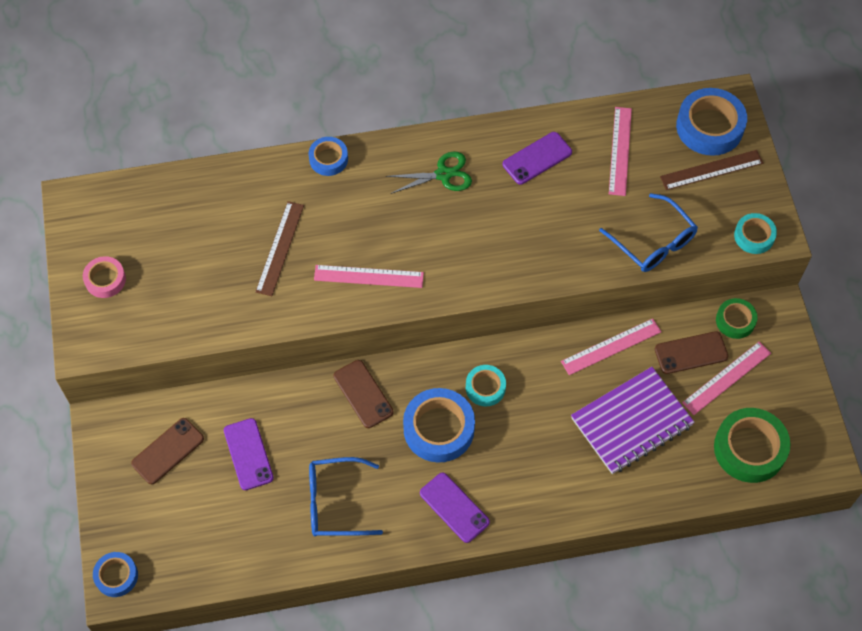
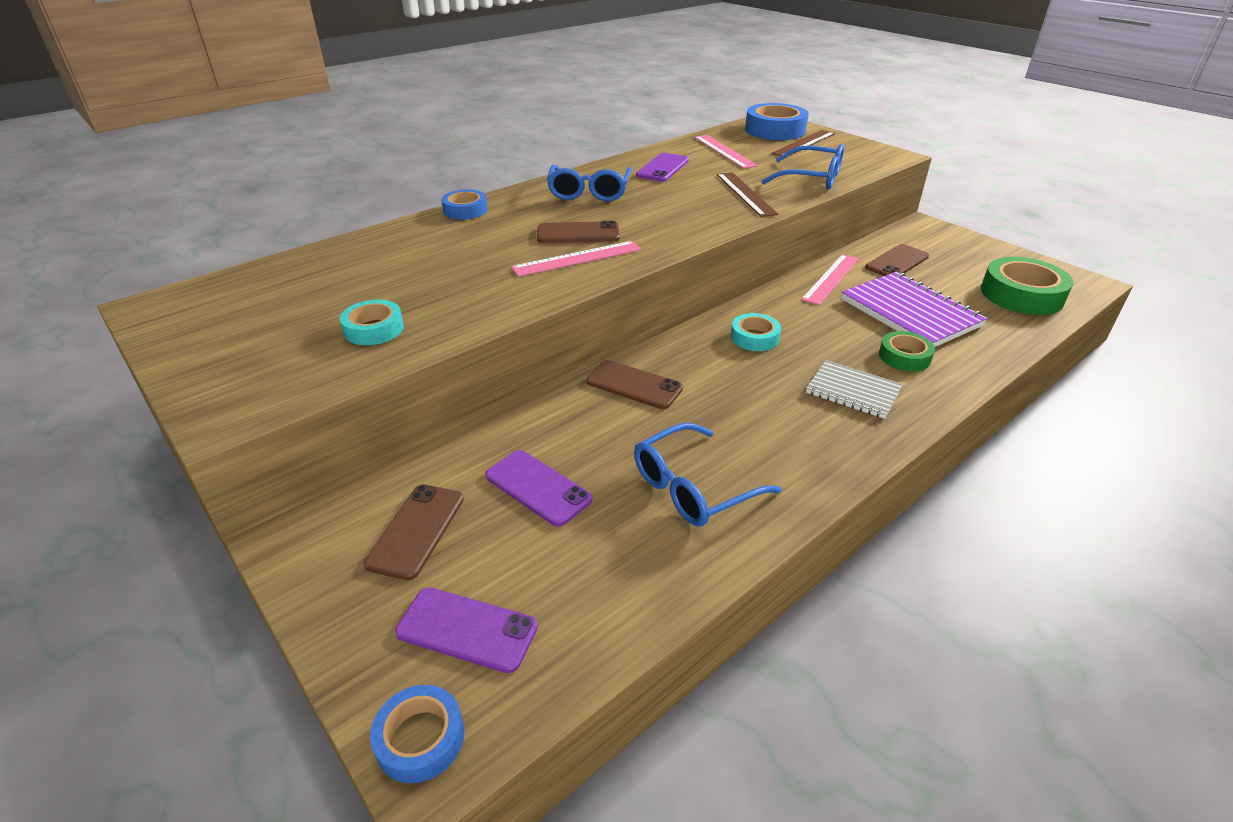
camera: 30 degrees left, 25 degrees down
pink tape [83,256,126,298] -> none
brown ruler [255,201,304,296] -> brown ruler moved to [717,172,778,217]
green scissors [386,151,472,194] -> blue glasses [547,165,632,201]
blue tape [403,388,475,462] -> none
purple phone [420,473,490,543] -> purple phone moved to [395,587,538,673]
purple notebook [571,367,695,474] -> purple notebook turned 60 degrees counterclockwise [841,272,988,347]
pink ruler [682,341,771,415] -> none
green tape [716,298,757,339] -> green tape moved to [879,331,935,372]
turquoise tape [734,213,777,254] -> turquoise tape moved to [340,300,404,345]
none -> brown phone [537,221,620,243]
none -> grey notebook [806,360,903,419]

